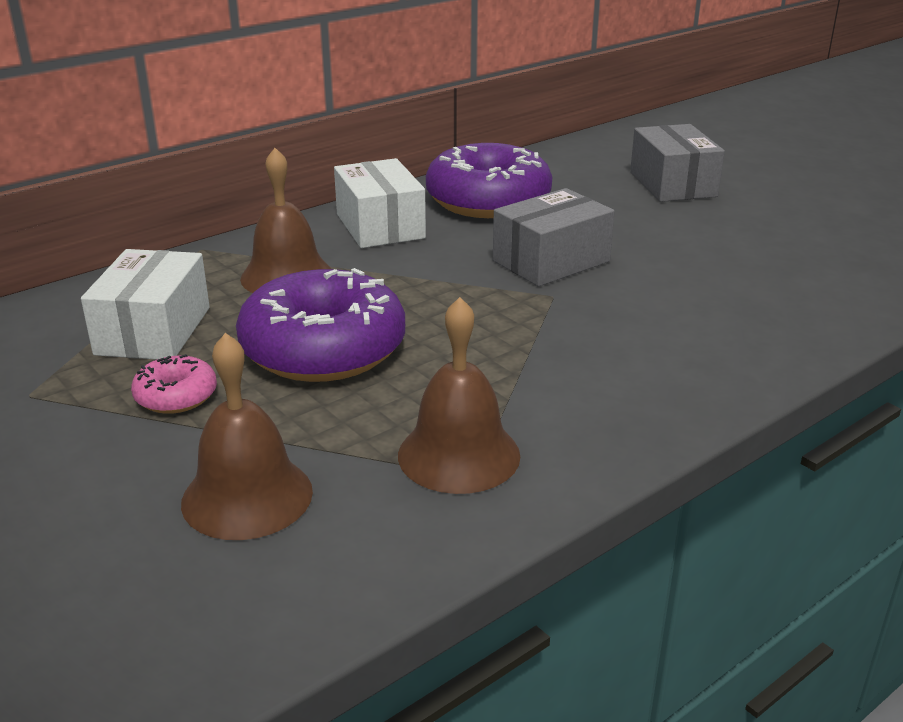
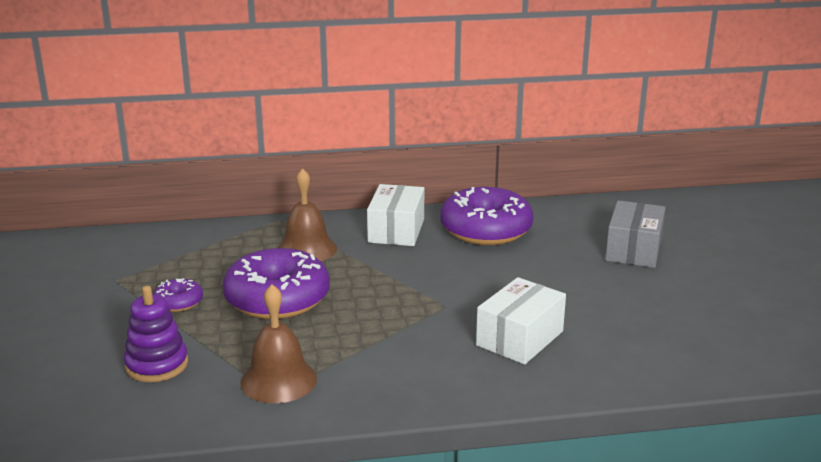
camera: 30 degrees right, 5 degrees down
white box [81,249,210,360] -> white box moved to [476,277,566,364]
pink donut [131,354,217,414] -> purple donut [153,278,203,312]
brown bell [181,333,313,540] -> purple stacking toy [124,286,188,382]
grey box [493,188,615,287] -> none

